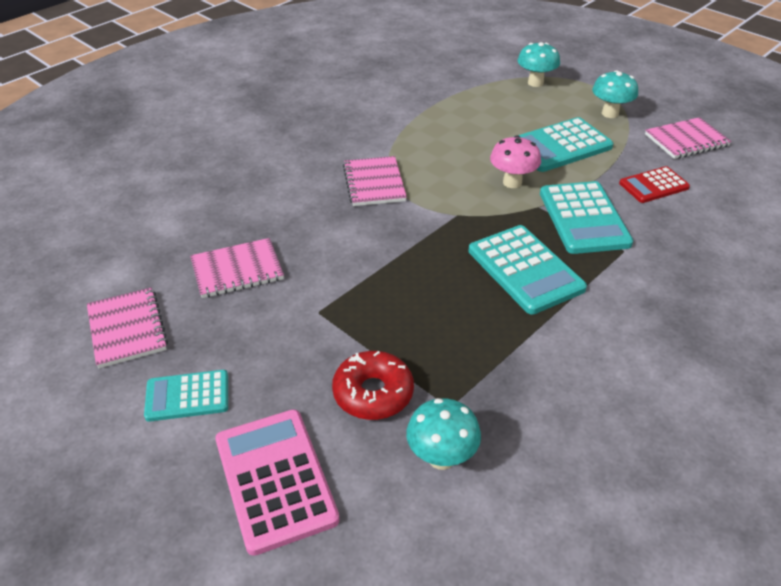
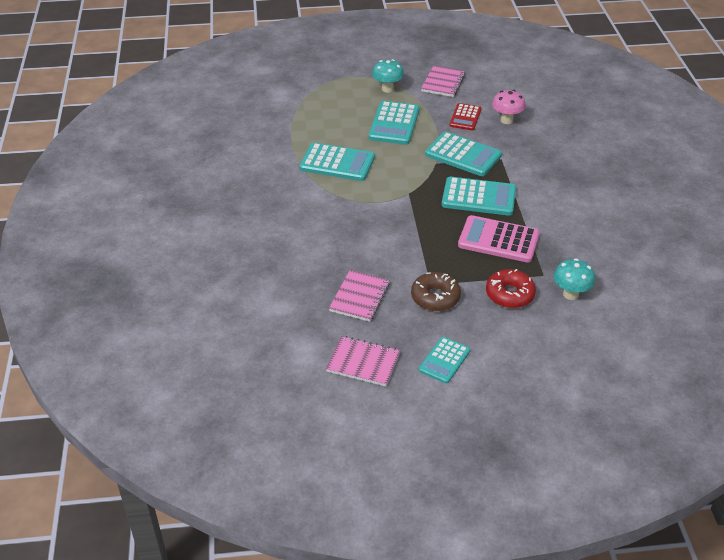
camera: 50 degrees left, 0 degrees up
pink calculator [215,409,340,556] -> pink calculator moved to [458,215,540,263]
pink notebook [343,156,407,206] -> none
pink mushroom [490,135,541,188] -> pink mushroom moved to [492,90,526,124]
turquoise mushroom [517,42,560,87] -> none
none -> turquoise calculator [299,143,375,181]
none -> brown donut [411,272,461,311]

